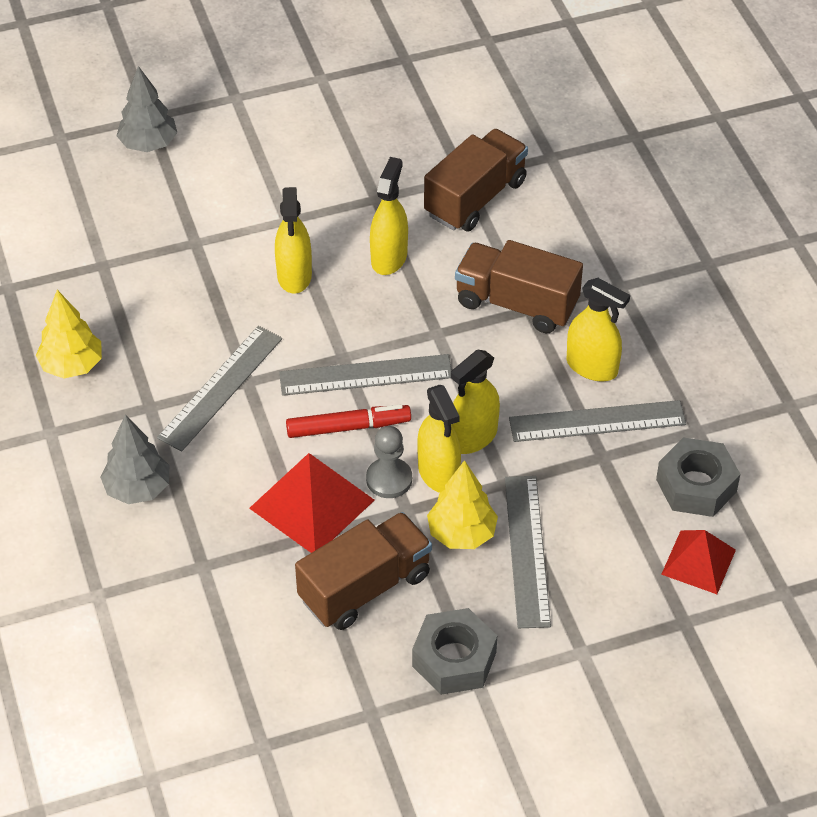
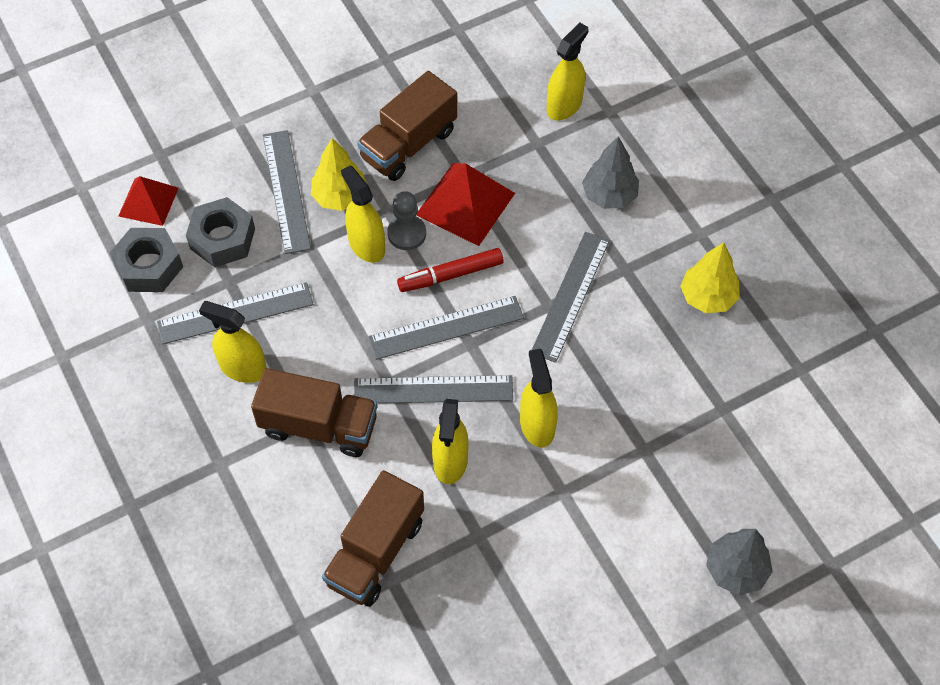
camera: 170 degrees right, 10 degrees up
grey nut [412,608,497,695] -> grey nut moved to [186,197,255,267]
yellow spray bottle [451,350,500,454] -> yellow spray bottle moved to [547,23,588,121]
none -> grey ruler [354,375,513,404]

